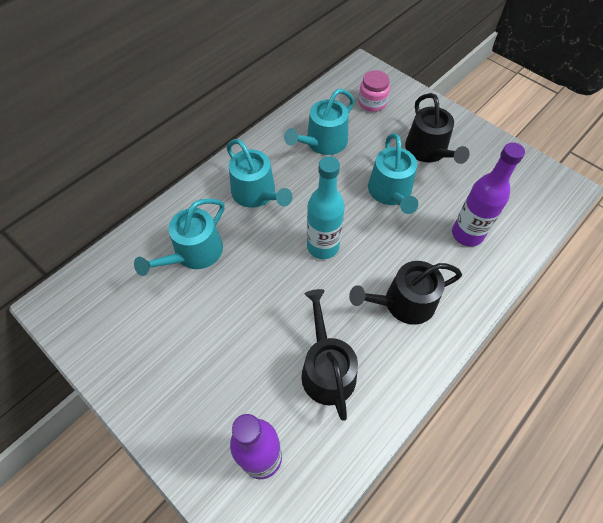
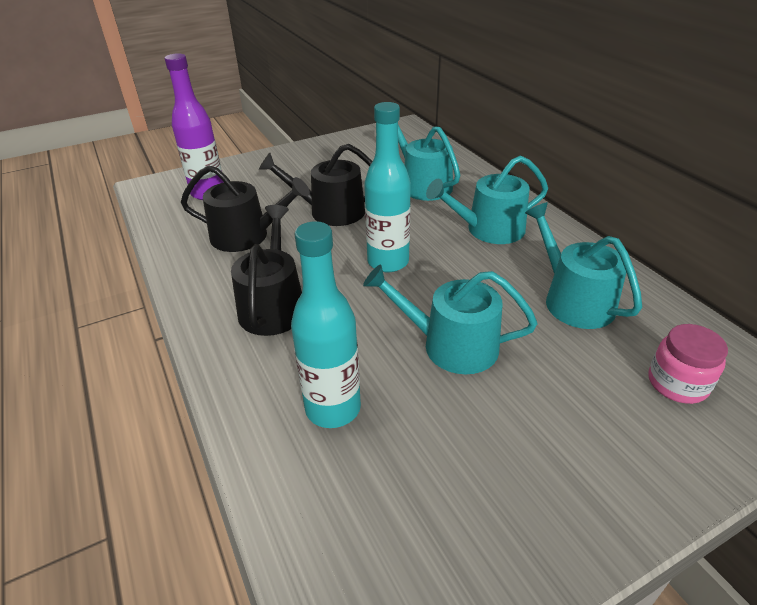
camera: 110 degrees right, 20 degrees down
black watering can [405,93,470,164] -> black watering can moved to [259,144,373,226]
purple bottle [452,142,525,246] -> turquoise bottle [291,221,361,428]

